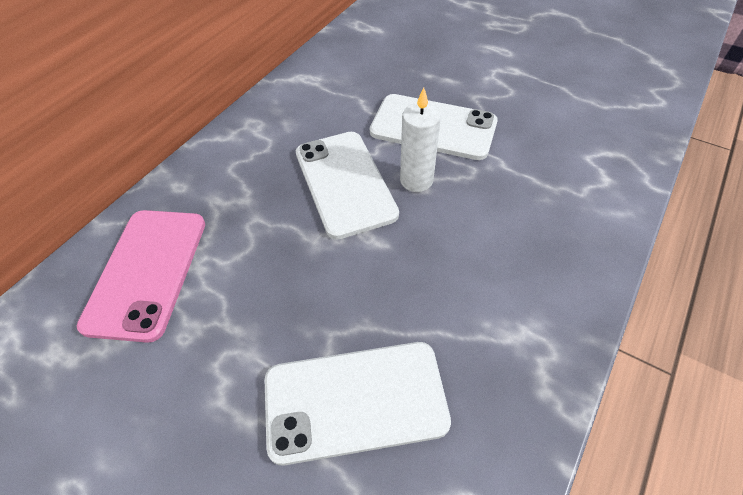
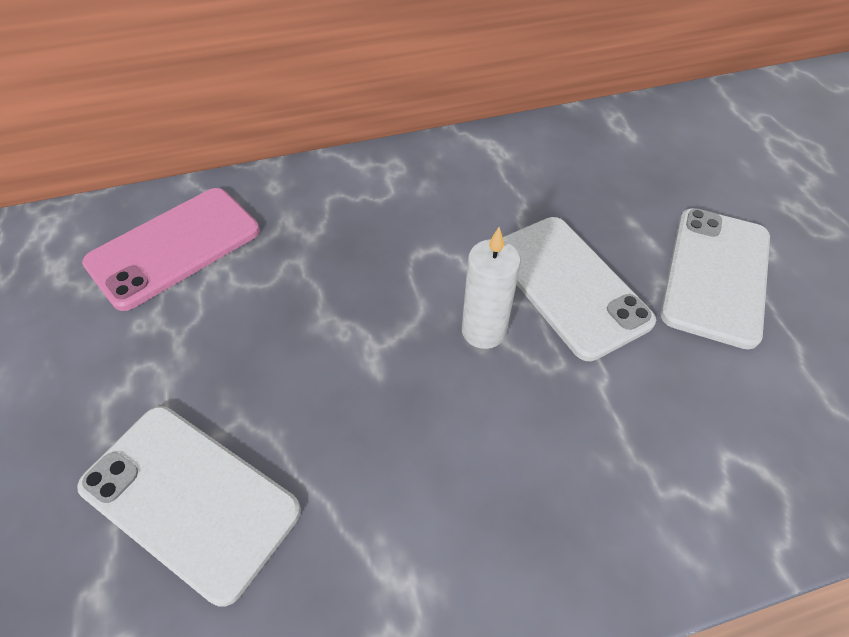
camera: 40 degrees right, 0 degrees up
white phone [296,132,399,240] -> white phone moved to [661,208,770,350]

